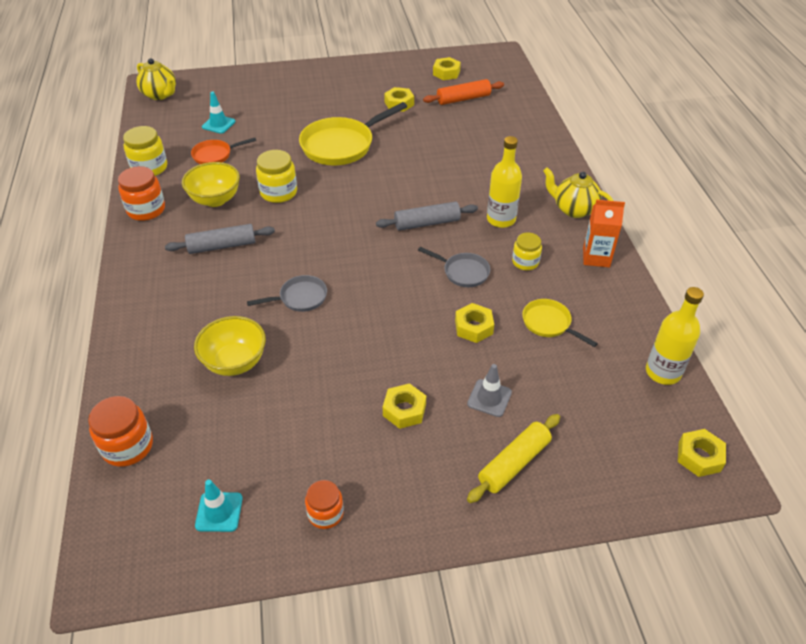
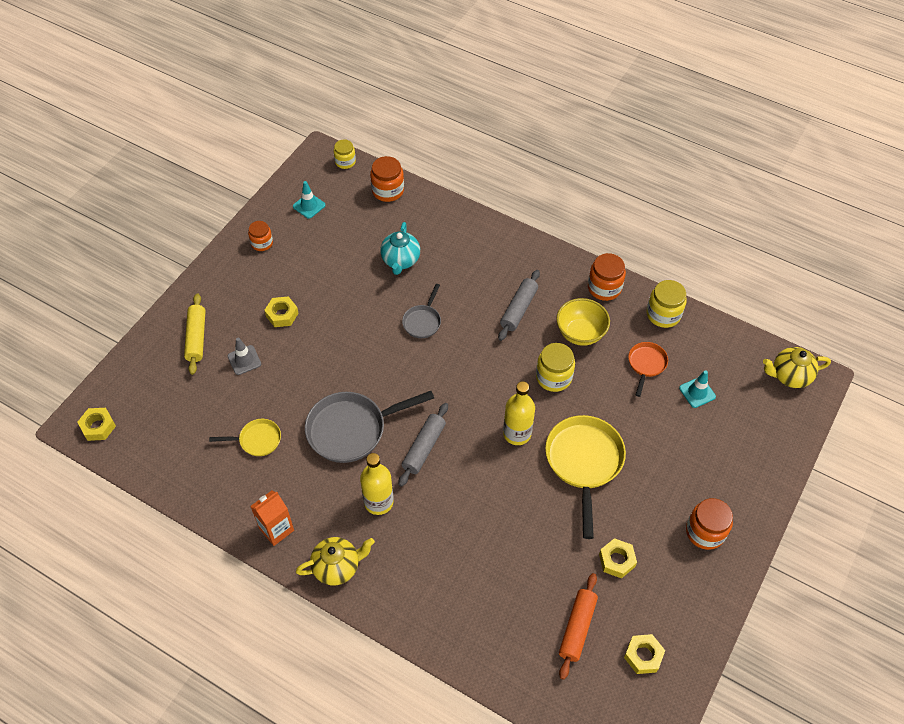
camera: 130 degrees right, 10 degrees up
yellow bowl [194,316,266,376] -> turquoise teapot [380,222,420,275]
grey pan [418,247,490,287] -> grey pan [305,391,434,463], size x1.90
yellow nut [455,303,494,343] -> none
yellow jar [512,233,542,270] -> yellow jar moved to [334,139,356,169]
yellow bottle [646,287,704,385] -> yellow bottle moved to [503,381,535,445]
none -> orange jar [686,498,733,550]

